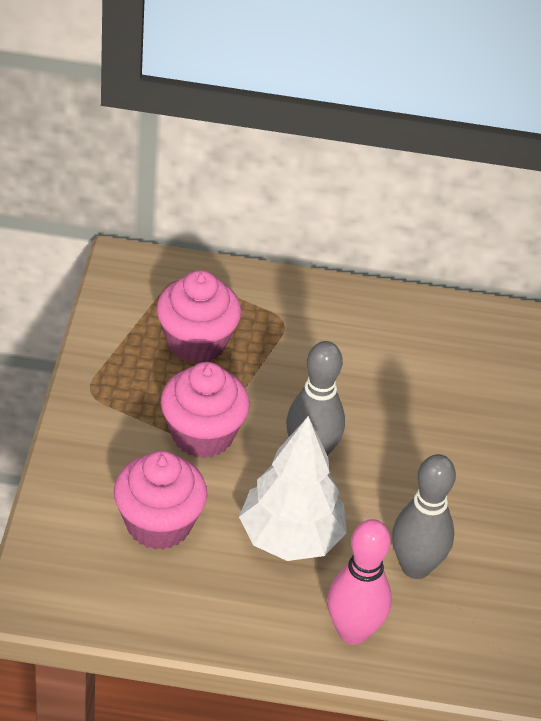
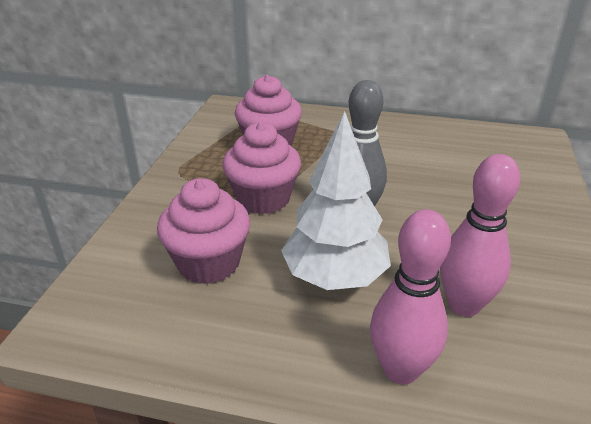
camera: 10 degrees right, 10 degrees down
grey bowling pin [392,454,456,579] -> pink bowling pin [440,154,520,317]

